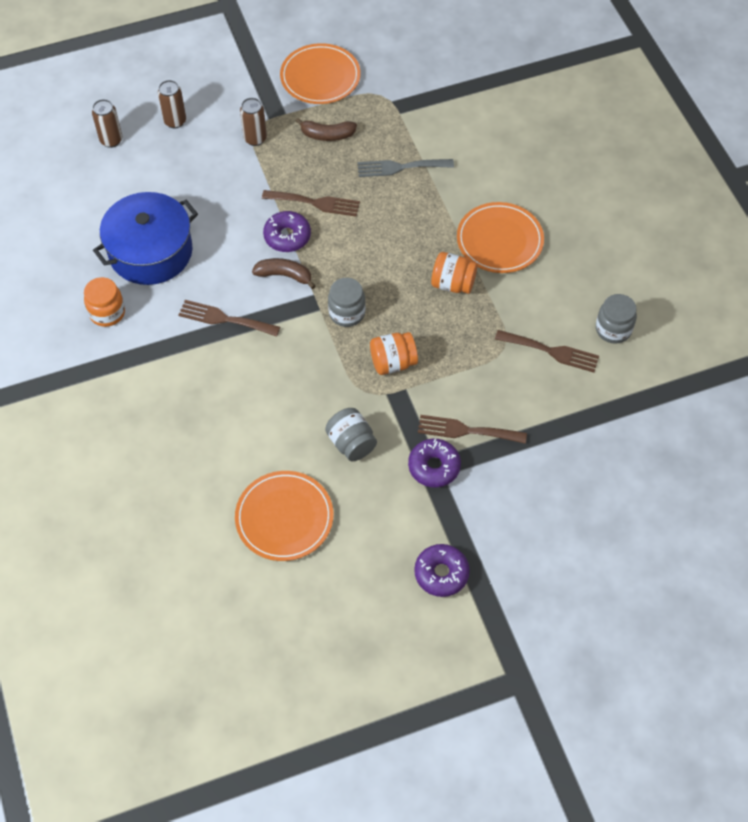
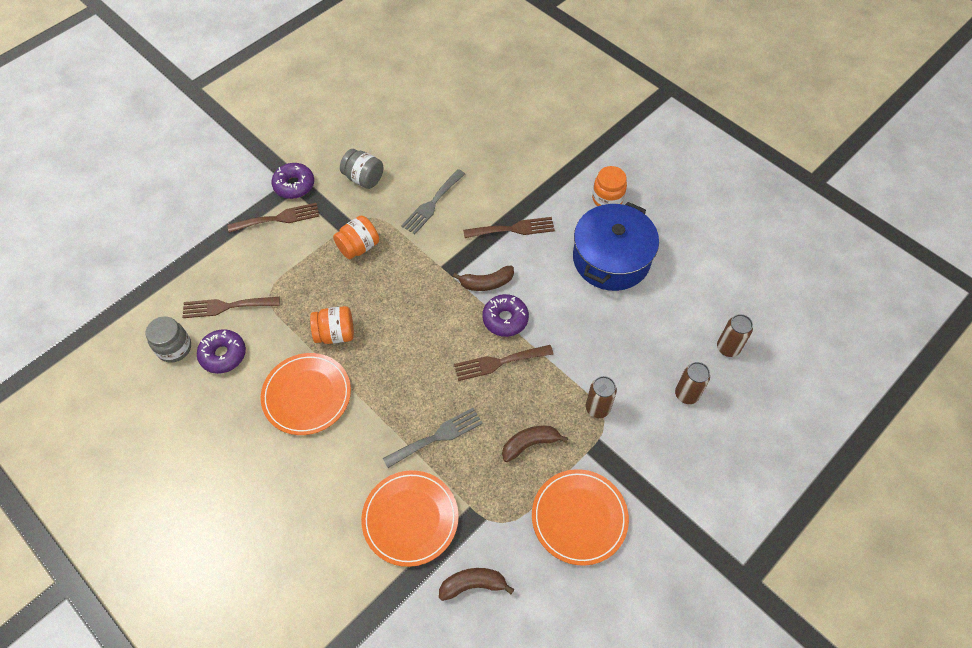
camera: 155 degrees right, 0 degrees up
orange plate [235,471,333,561] -> orange plate moved to [361,470,459,567]
grey jar [328,278,366,327] -> none
purple donut [414,544,470,597] -> purple donut moved to [197,329,246,374]
none -> grey fork [401,169,465,234]
none -> brown banana [439,568,514,601]

